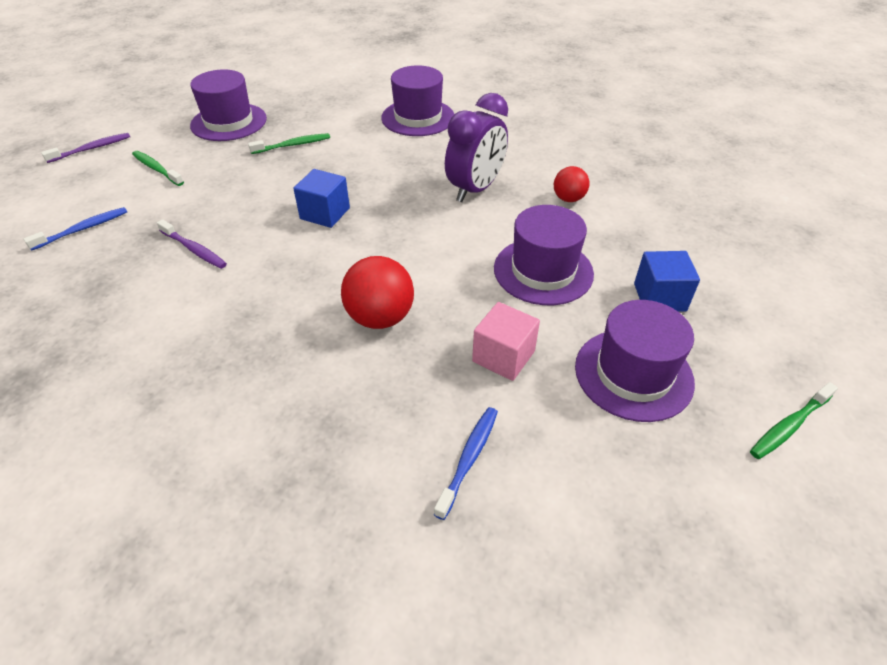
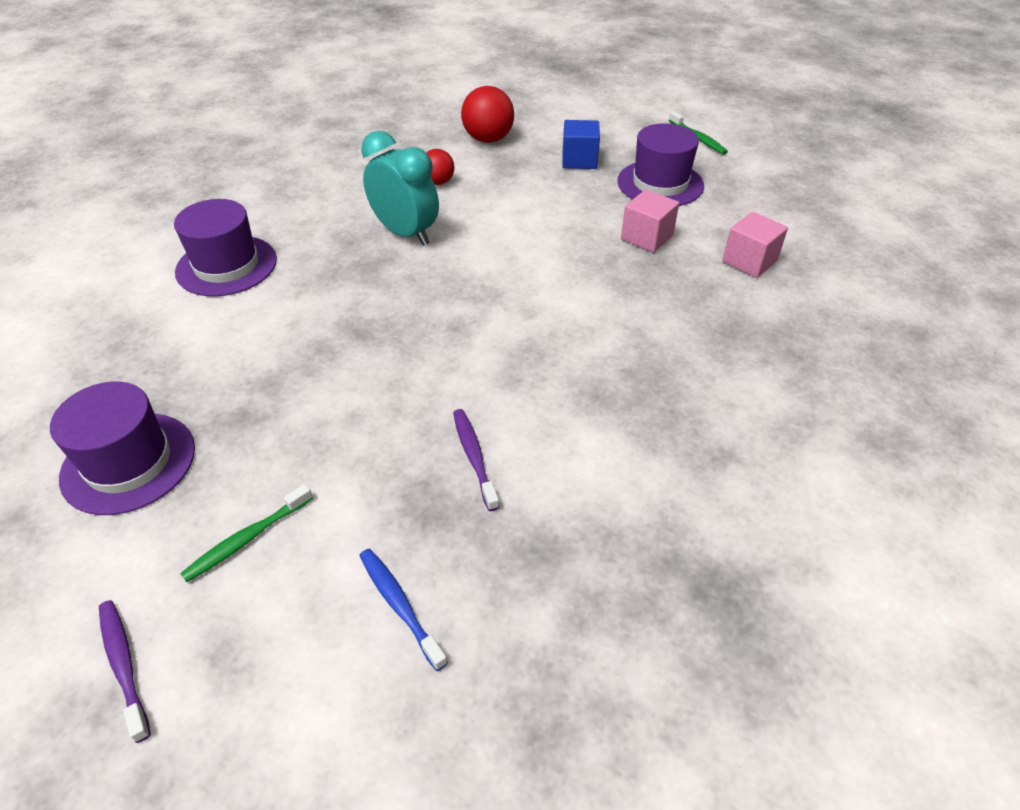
camera: 85 degrees left, 0 degrees up
purple toothbrush [157,219,227,269] -> purple toothbrush turned 60 degrees counterclockwise [453,409,500,511]
green toothbrush [248,133,330,154] -> none
blue cube [293,169,350,228] -> none
red ball [341,256,414,329] -> red ball moved to [461,86,514,143]
blue toothbrush [434,407,498,520] -> pink cube [722,212,788,278]
purple clock [445,93,508,202] -> turquoise clock [361,131,439,246]
purple hat [494,205,594,305] -> none

